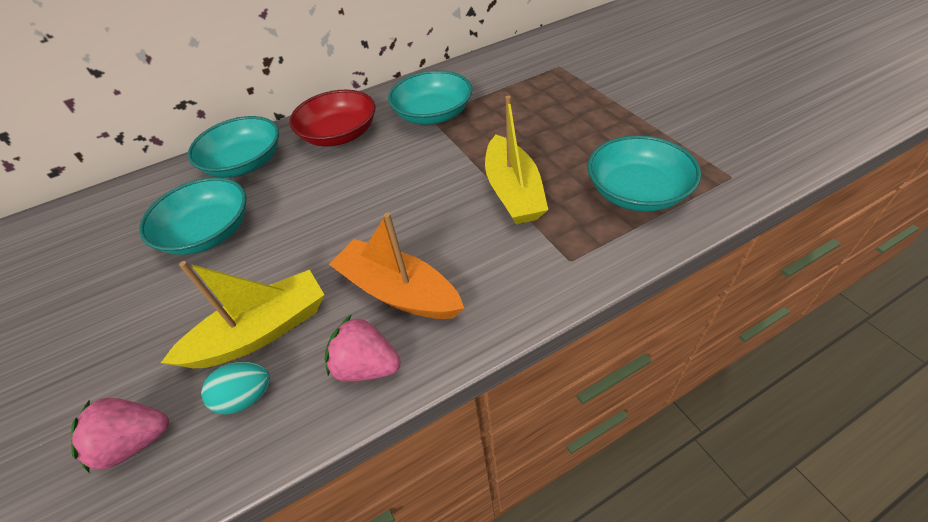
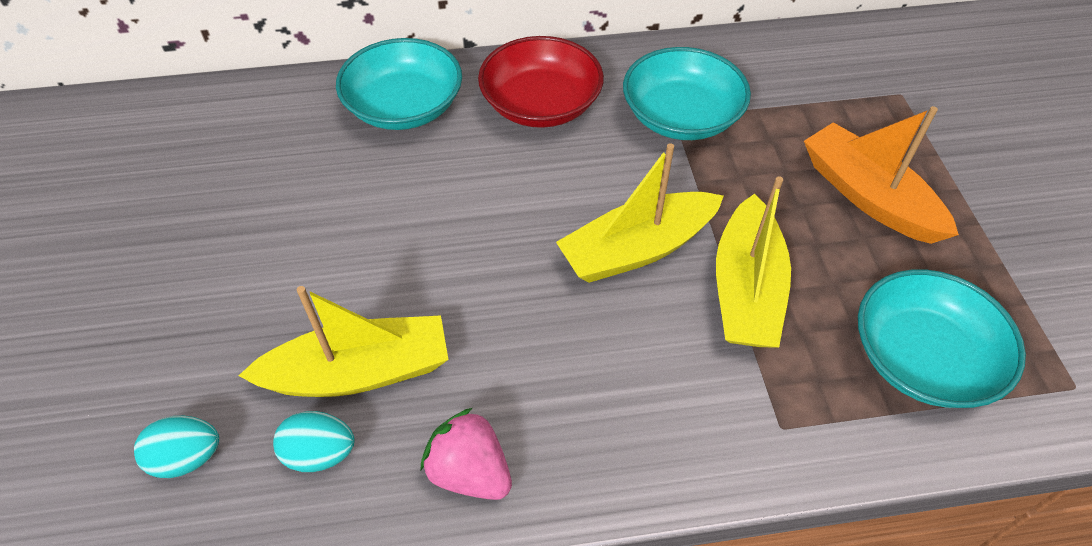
camera: 15 degrees right, 5 degrees up
pink strawberry [71,398,169,472] -> turquoise egg [134,416,219,478]
turquoise bowl [139,177,247,255] -> none
orange boat [329,213,464,319] -> orange boat moved to [804,106,959,244]
none -> yellow boat [556,143,724,283]

